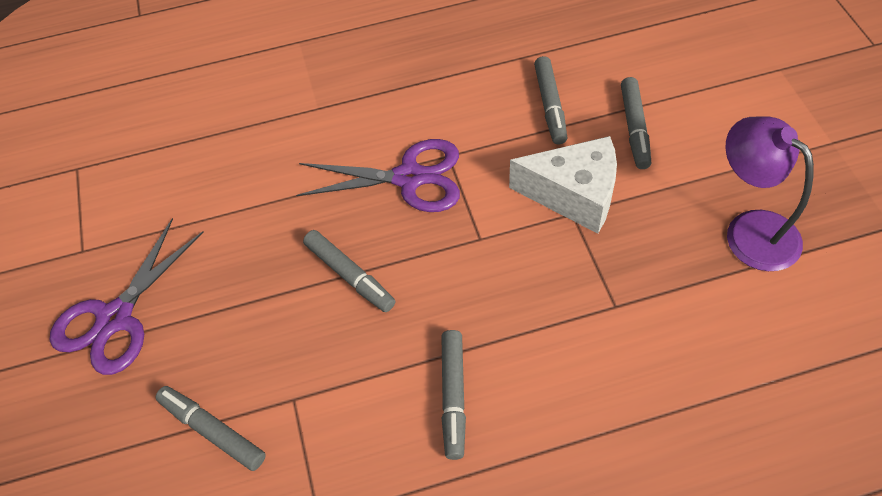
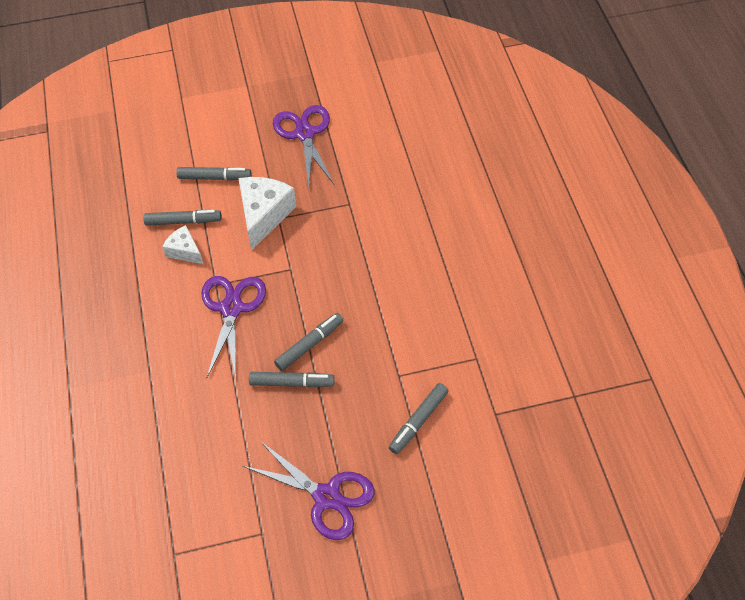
camera: 90 degrees left, 0 degrees up
grey marker [441,330,466,460] -> grey marker moved to [249,372,335,388]
purple lamp [725,116,814,271] -> purple scissors [273,105,334,186]
none -> white cheese [162,225,203,264]

